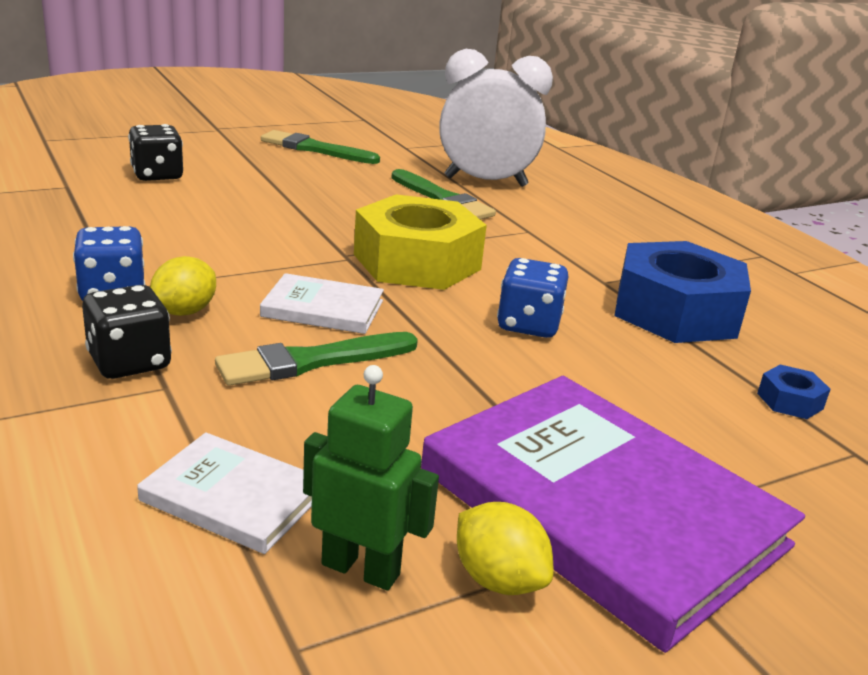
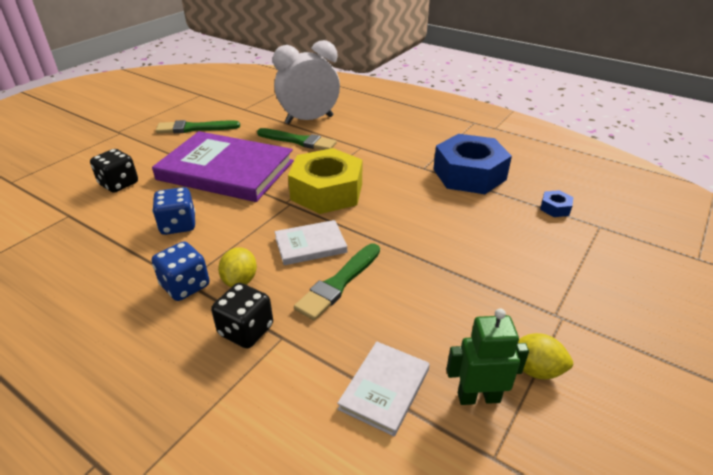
camera: 25 degrees left, 10 degrees up
white book [137,432,312,554] -> white book turned 60 degrees counterclockwise [337,341,430,436]
purple book [421,376,805,653] -> purple book moved to [152,131,294,202]
blue dice [497,258,568,338] -> blue dice moved to [152,187,195,235]

